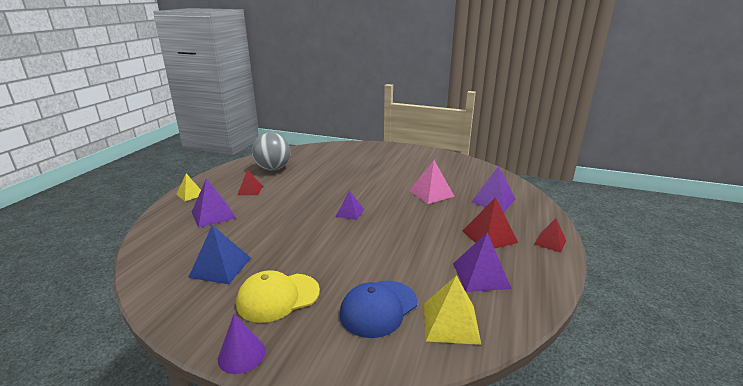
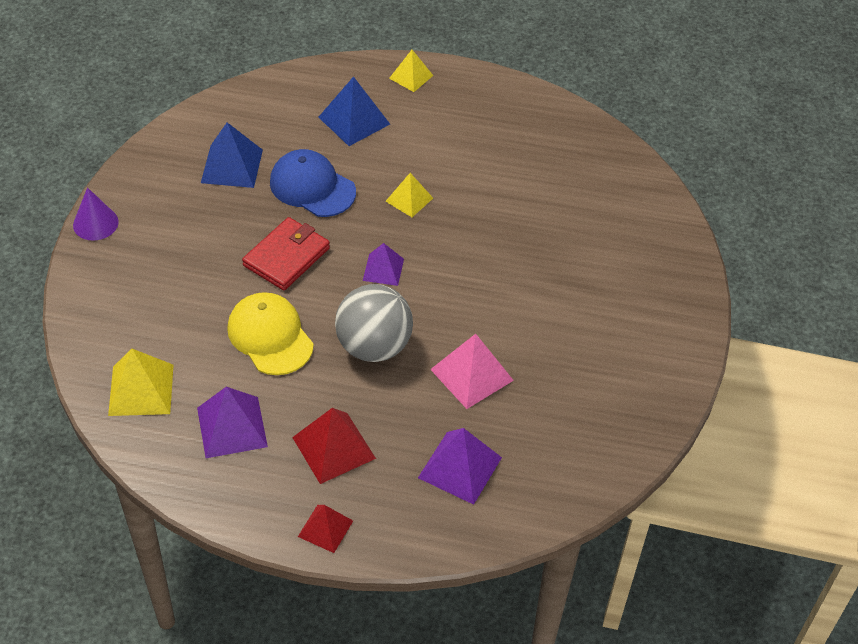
camera: 80 degrees right, 25 degrees up
purple pyramid [192,178,236,228] -> blue pyramid [318,76,390,146]
yellow cap [236,270,320,323] -> yellow cap moved to [227,292,314,375]
red pyramid [238,170,263,195] -> none
grey ball [252,133,291,171] -> grey ball moved to [335,284,413,362]
blue cap [340,281,417,338] -> blue cap moved to [270,149,356,217]
none -> red wallet [242,217,330,291]
none -> yellow pyramid [385,173,433,217]

